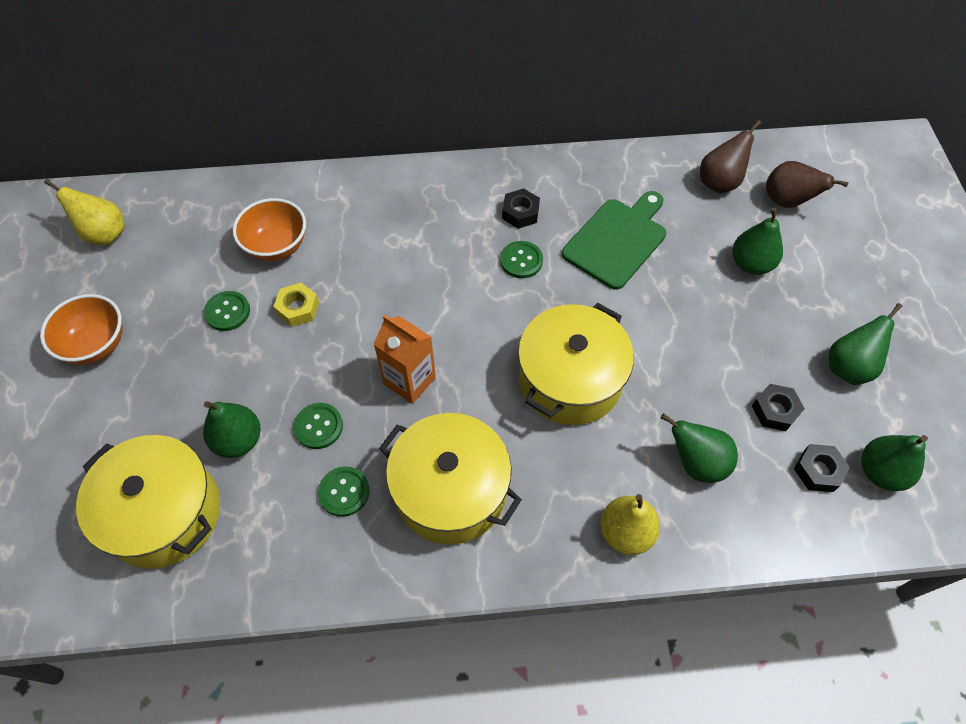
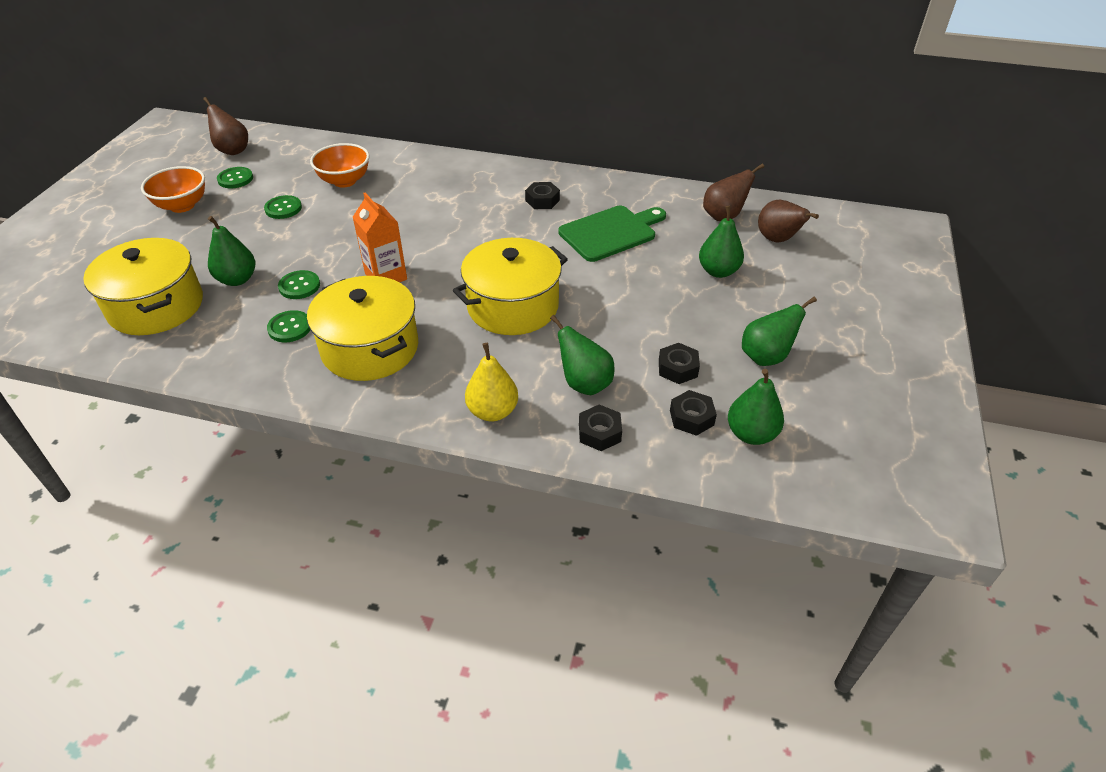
camera: 20 degrees right, 15 degrees down
yellow pear [44,179,125,245] -> brown pear [203,97,248,155]
yellow nut [273,283,319,327] -> none
green button [500,241,543,278] -> green button moved to [217,167,253,188]
none -> black nut [579,404,622,451]

